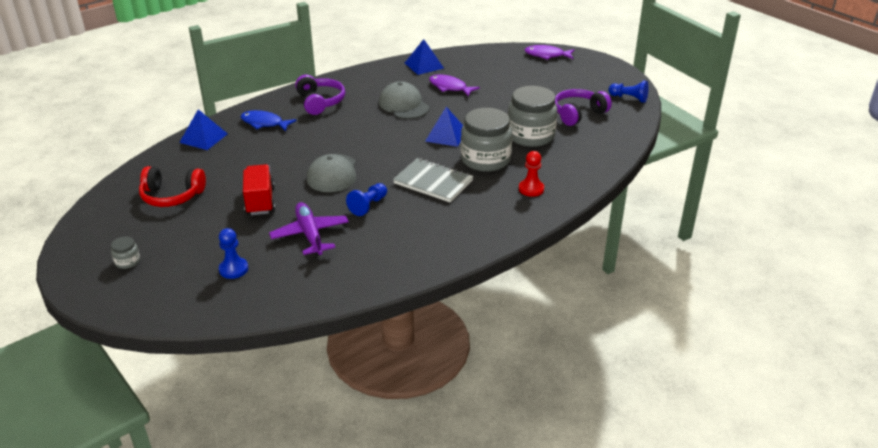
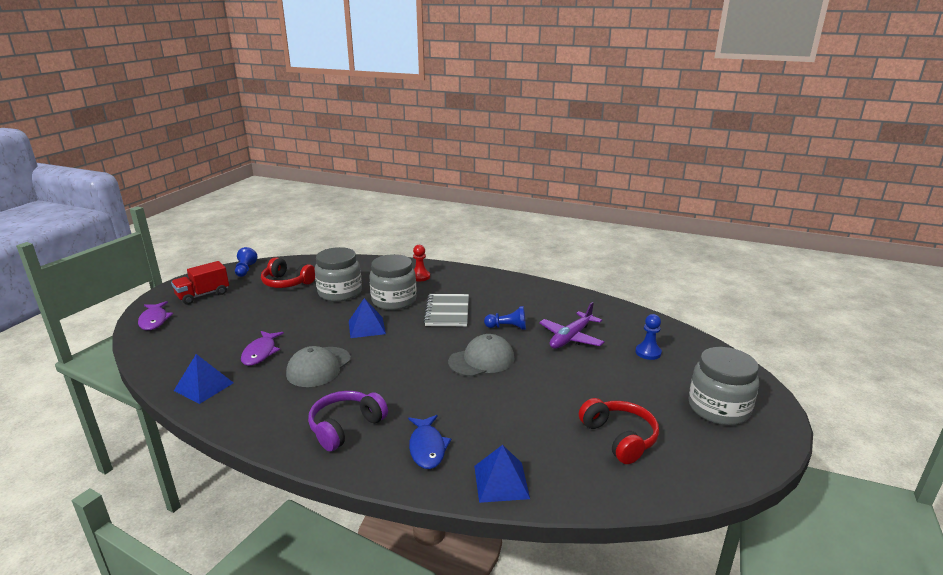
camera: 120 degrees left, 10 degrees down
grey jar [111,237,140,269] -> grey jar [688,347,759,425], size x2.35
red truck [243,164,275,215] -> red truck moved to [171,261,229,305]
purple headphones [555,89,612,126] -> red headphones [261,257,315,288]

